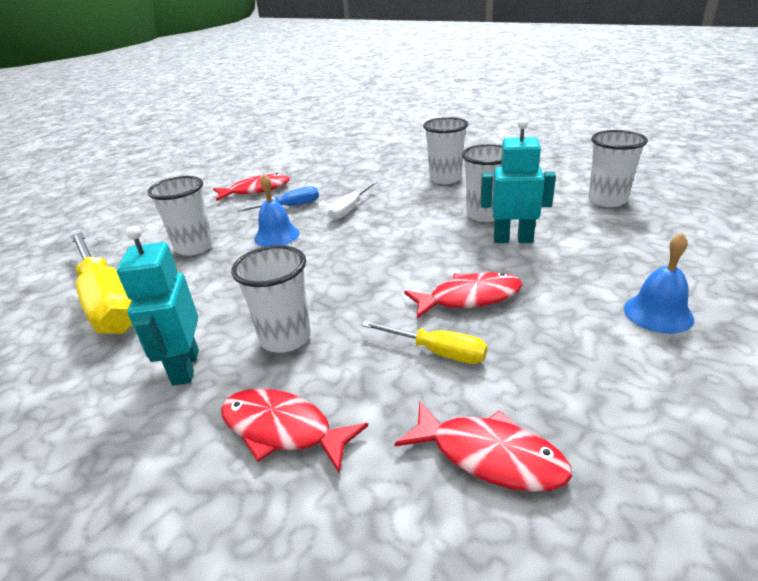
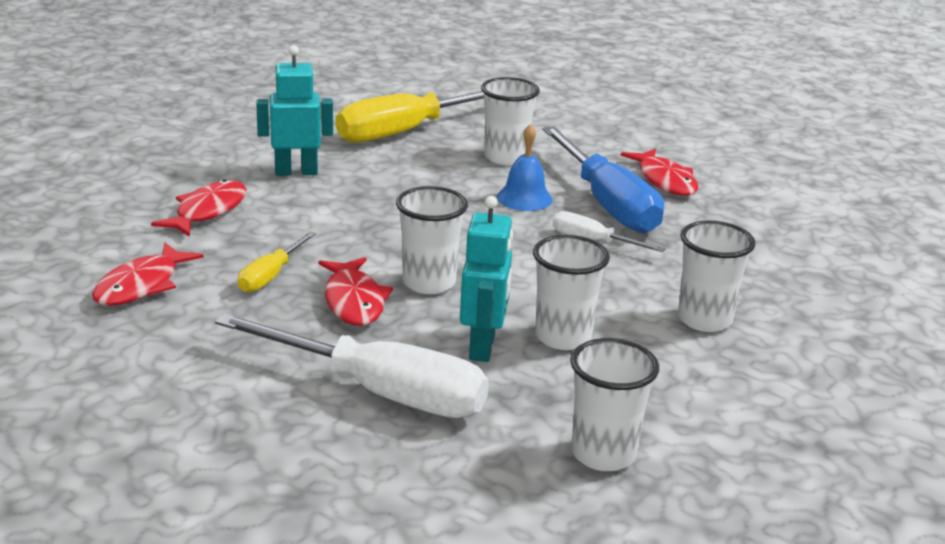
camera: 85 degrees right, 5 degrees down
white cup [231,245,311,353] -> white cup moved to [396,186,468,294]
blue screwdriver [237,186,319,212] -> blue screwdriver [542,126,664,233], size x2.05
blue bell [624,233,694,334] -> none
none -> white screwdriver [215,313,489,418]

